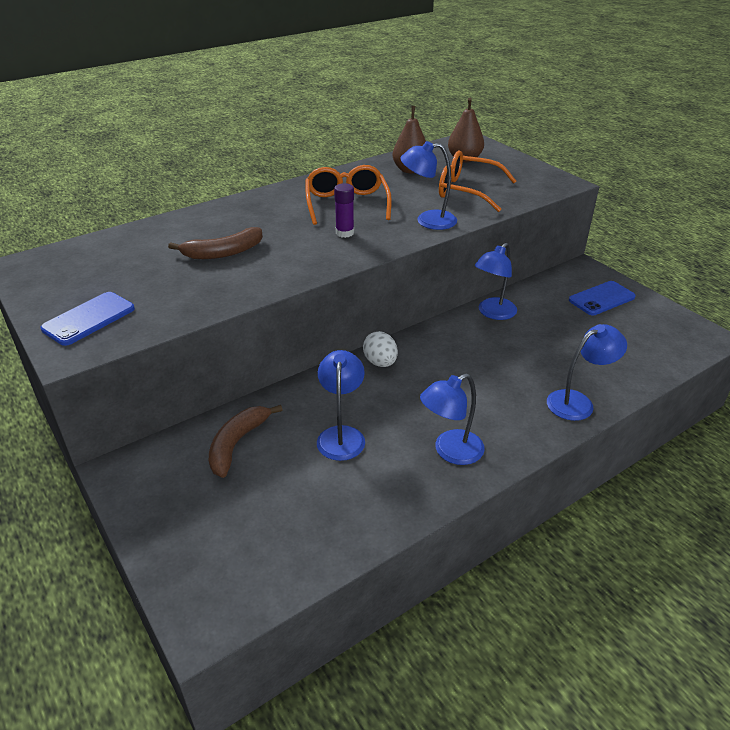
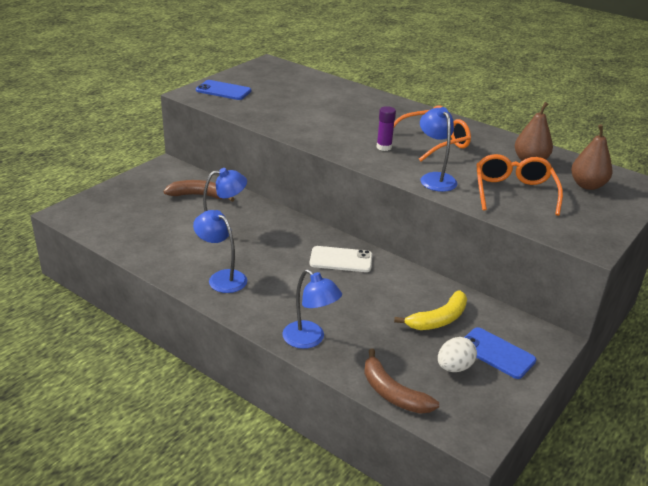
camera: 70 degrees right, 5 degrees down
brown banana [168,227,263,259] -> brown banana moved to [364,349,439,414]
white egg [363,331,398,367] -> white egg moved to [438,337,477,372]
blue lamp [475,243,517,320] -> none
none -> white phone [310,246,372,272]
none -> yellow banana [394,290,467,330]

